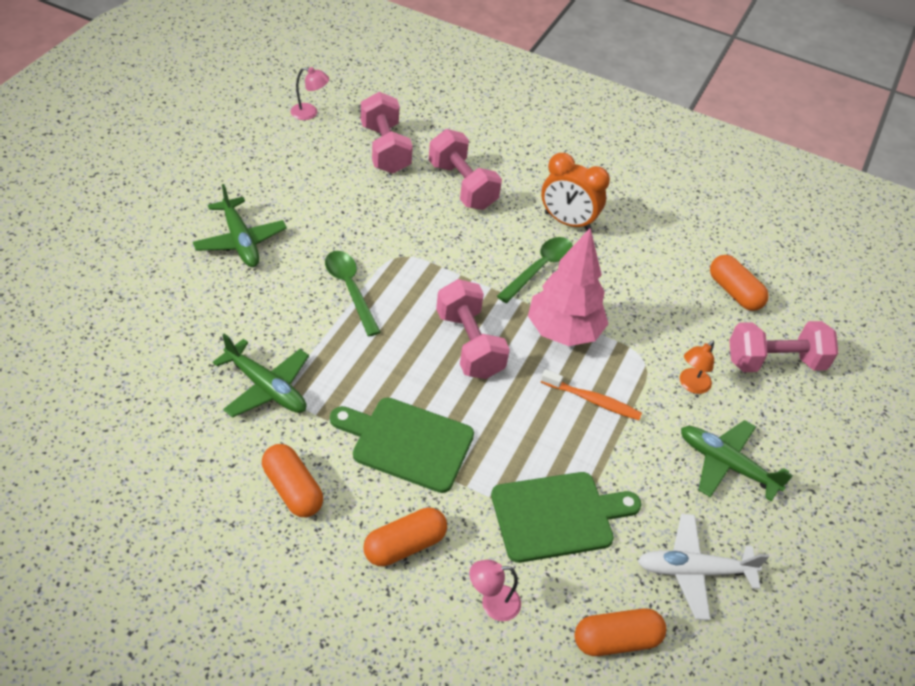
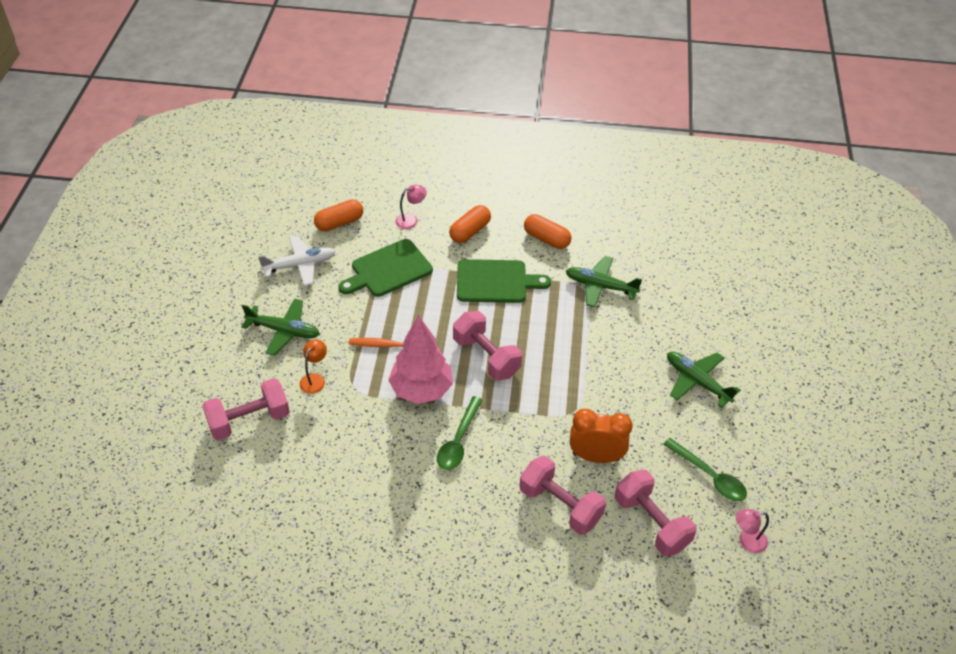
camera: 165 degrees right, 0 degrees up
green spoon [325,251,381,336] -> green spoon moved to [663,438,747,501]
orange clock [541,153,610,231] -> orange clock moved to [570,409,633,463]
orange capsule [710,255,769,311] -> none

